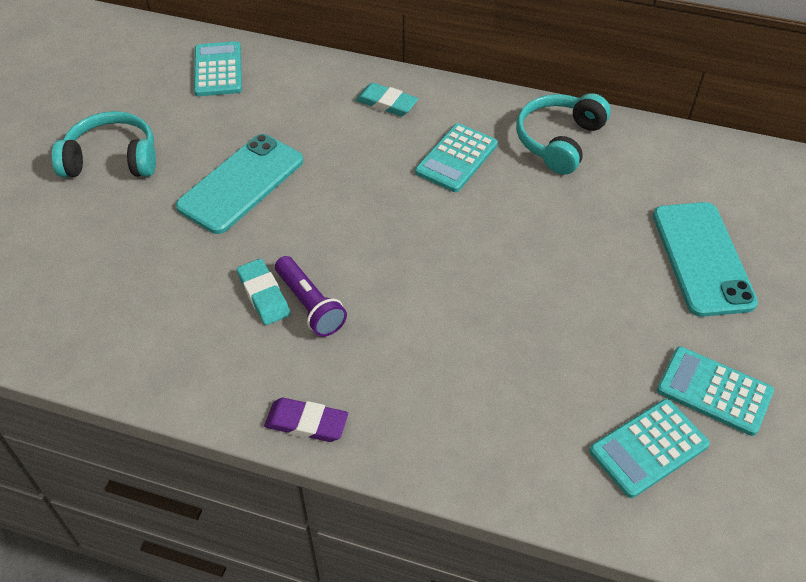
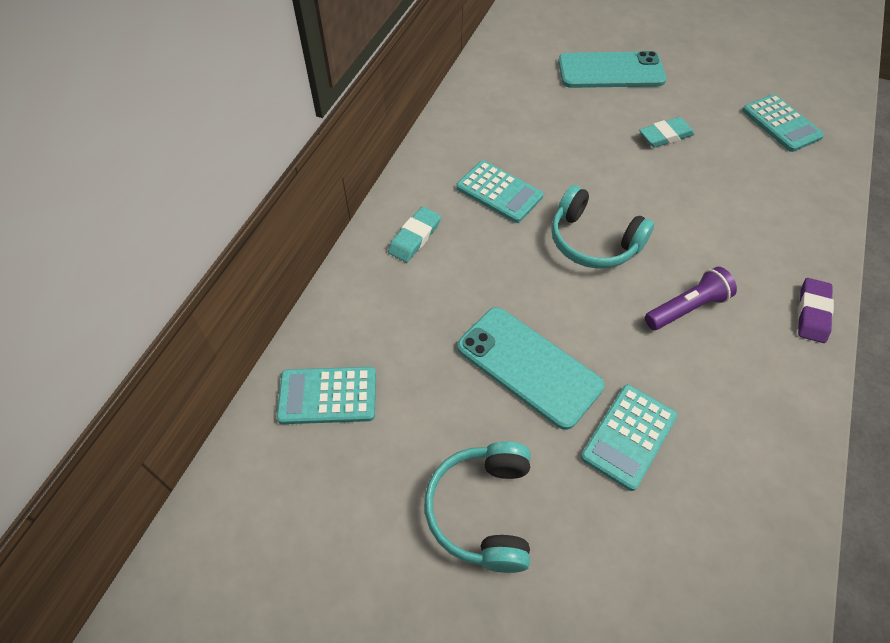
camera: 85 degrees left, 5 degrees up
turquoise eraser [237,259,290,325] -> turquoise eraser moved to [639,117,695,148]
turquoise headphones [516,93,611,175] -> turquoise headphones moved to [551,185,654,269]
turquoise calculator [657,347,774,436] -> turquoise calculator moved to [581,385,677,491]

